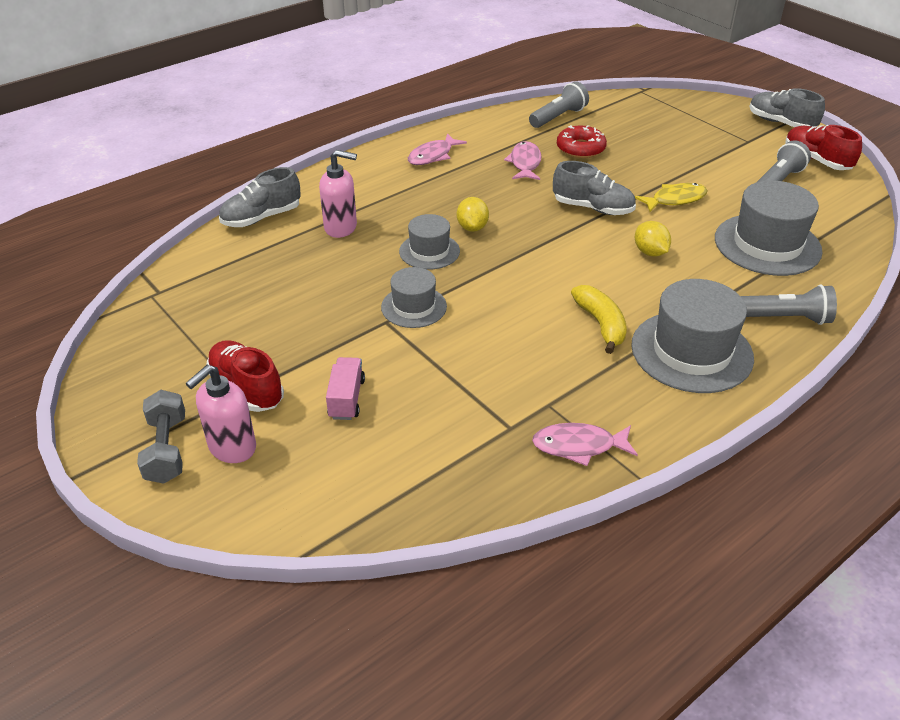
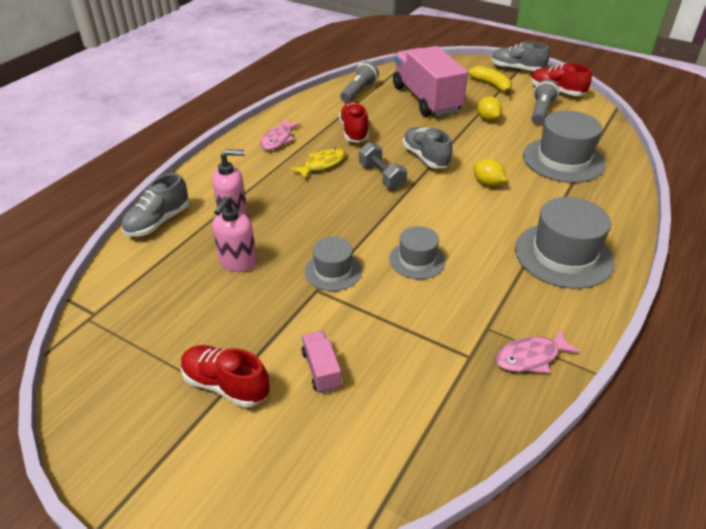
camera: 20 degrees left, 0 degrees up
grey dumbbell [137,390,185,484] -> grey dumbbell moved to [359,142,407,190]
pink soap dispenser [185,365,256,463] -> pink soap dispenser moved to [212,197,257,272]
grey hat [399,214,460,270] -> grey hat moved to [389,226,446,279]
yellow lemon [457,197,489,232] -> yellow lemon moved to [477,96,502,121]
pink fish [504,141,542,180] -> red shoe [339,102,369,143]
grey shoe [553,161,636,215] -> grey shoe turned 120 degrees counterclockwise [403,127,452,168]
red donut [557,125,607,158] -> none
yellow banana [571,285,627,354] -> yellow banana moved to [469,66,512,95]
yellow fish [635,183,708,212] -> yellow fish moved to [289,148,346,180]
grey flashlight [741,284,837,325] -> none
none -> pink truck [393,46,468,117]

